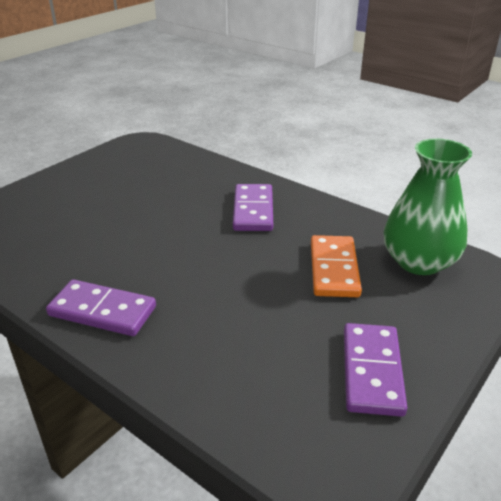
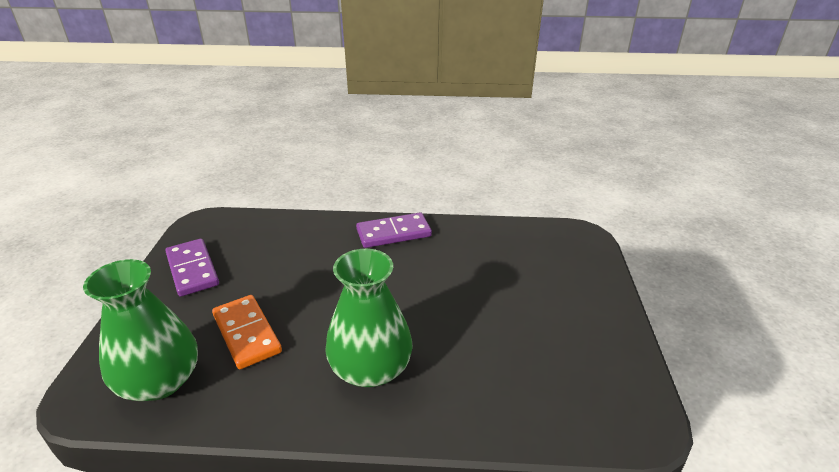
camera: 145 degrees right, 0 degrees up
purple domino [233,184,273,231] -> green vase [325,249,413,387]

